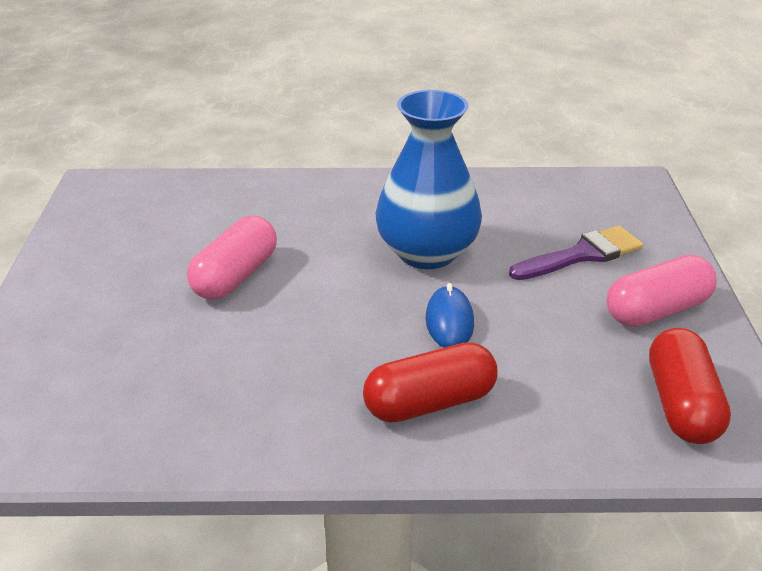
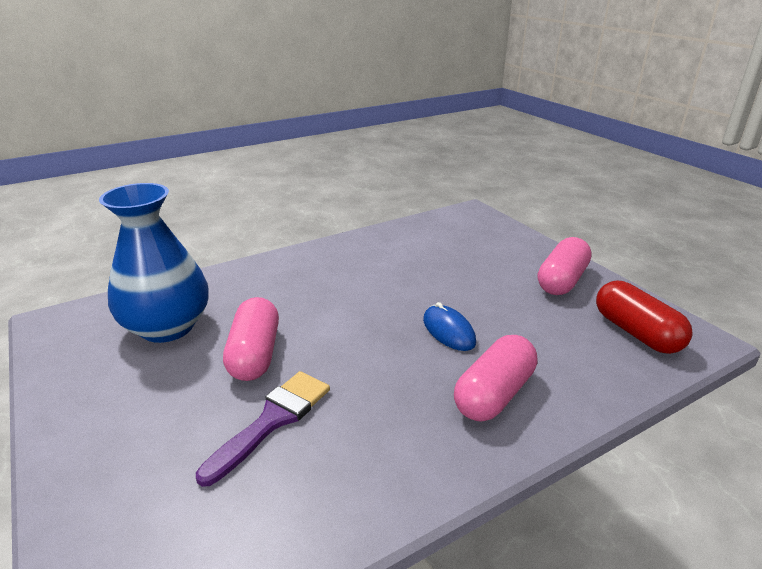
camera: 30 degrees left, 5 degrees down
red capsule [363,342,497,423] -> pink capsule [454,335,537,422]
blue vase [375,90,482,269] -> blue vase moved to [99,183,209,343]
purple brush [509,226,643,280] -> purple brush moved to [196,371,330,487]

